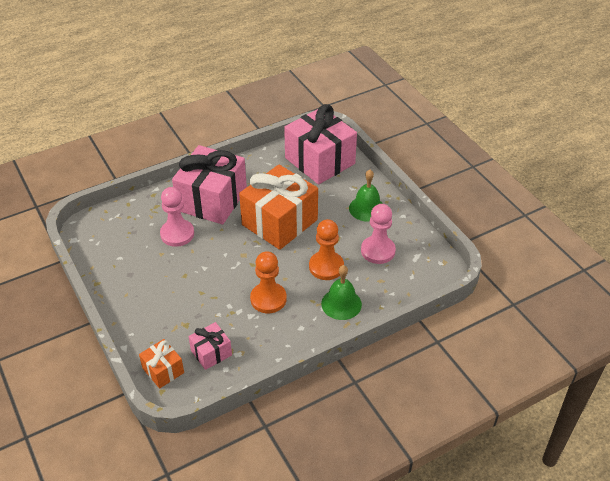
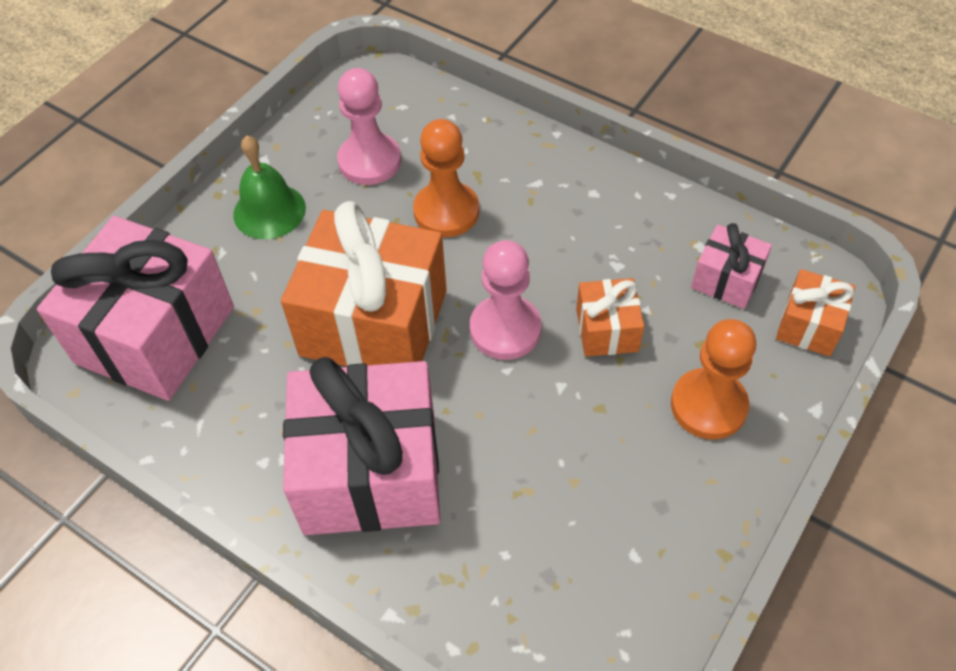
camera: 115 degrees left, 10 degrees up
pink pawn [160,187,194,247] -> pink pawn moved to [470,240,541,360]
orange pawn [250,251,287,313] -> orange pawn moved to [671,319,756,439]
green bell [321,265,362,320] -> none
none -> orange gift [576,278,644,357]

